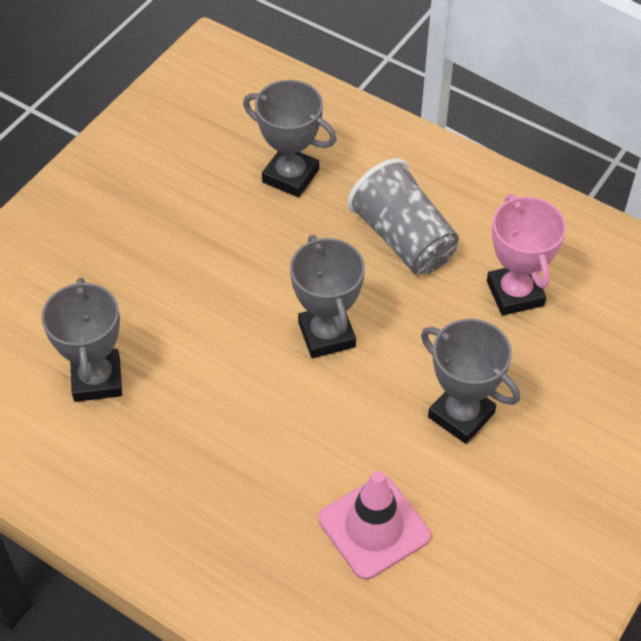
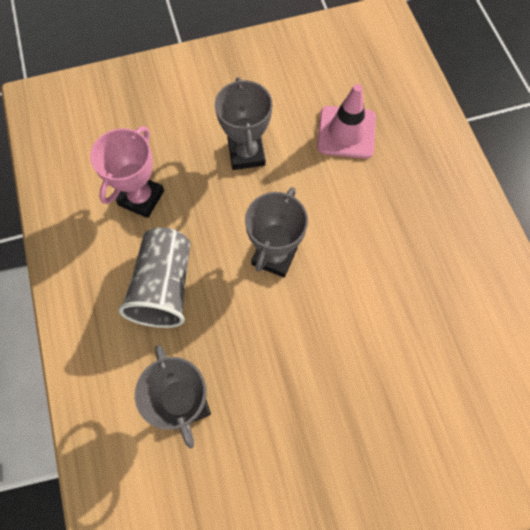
camera: 140 degrees left, 15 degrees up
grey trophy [41,278,122,402] -> none

